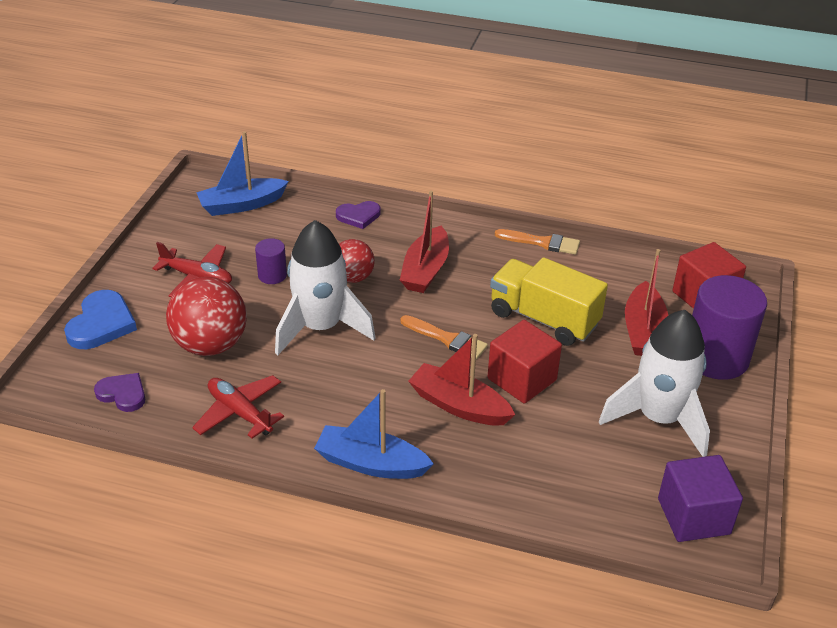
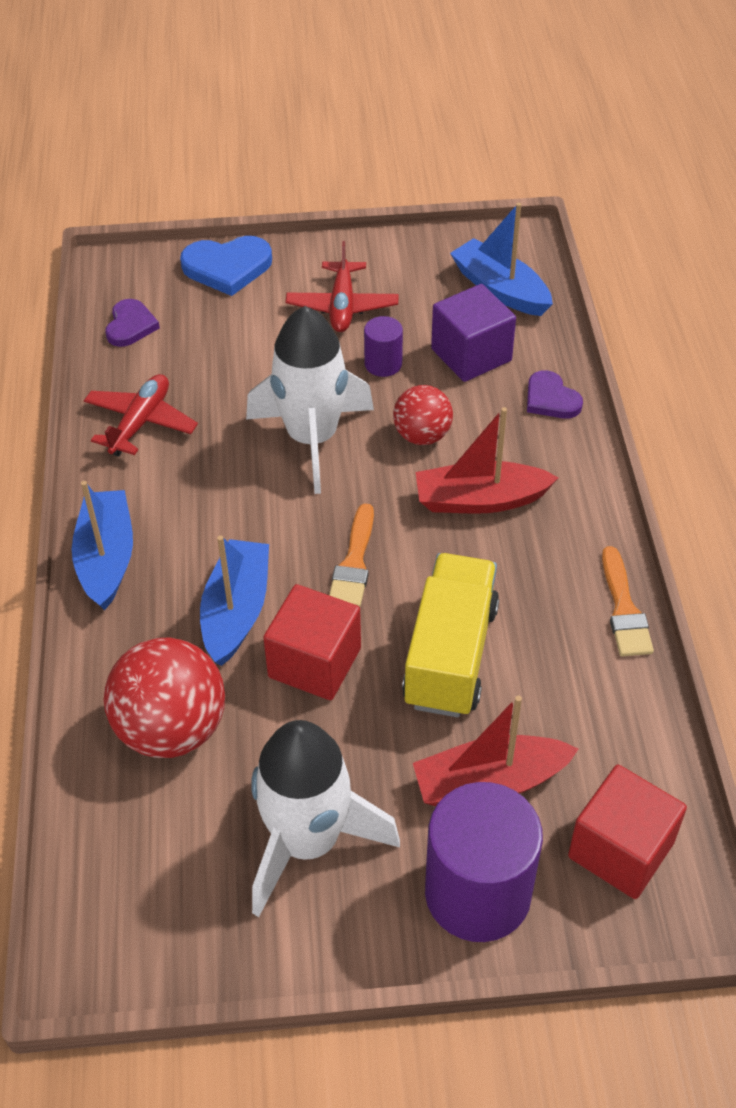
camera: 70 degrees right, 10 degrees up
red ball [166,277,247,356] -> red ball moved to [104,637,225,758]
red boat [408,334,515,426] -> blue boat [200,535,269,666]
purple cube [658,455,743,542] -> purple cube moved to [431,284,516,382]

